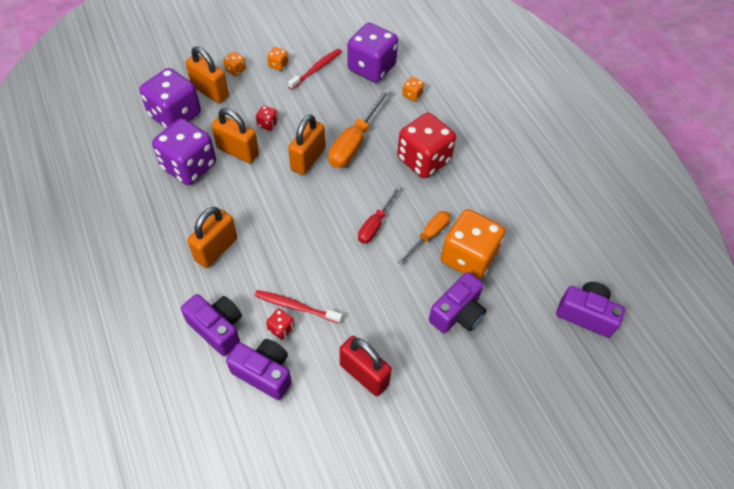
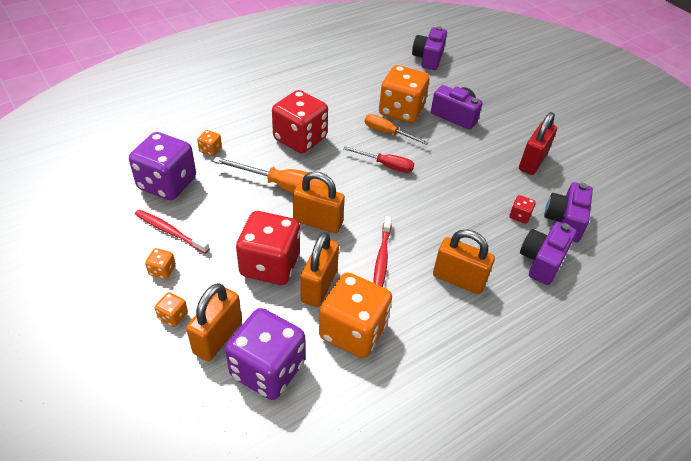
camera: 100 degrees left, 10 degrees down
purple dice [152,118,216,185] -> orange dice [319,272,392,358]
red toothbrush [255,290,342,323] -> red toothbrush moved to [373,216,392,287]
red dice [256,106,278,131] -> red dice [236,211,301,285], size x2.41

